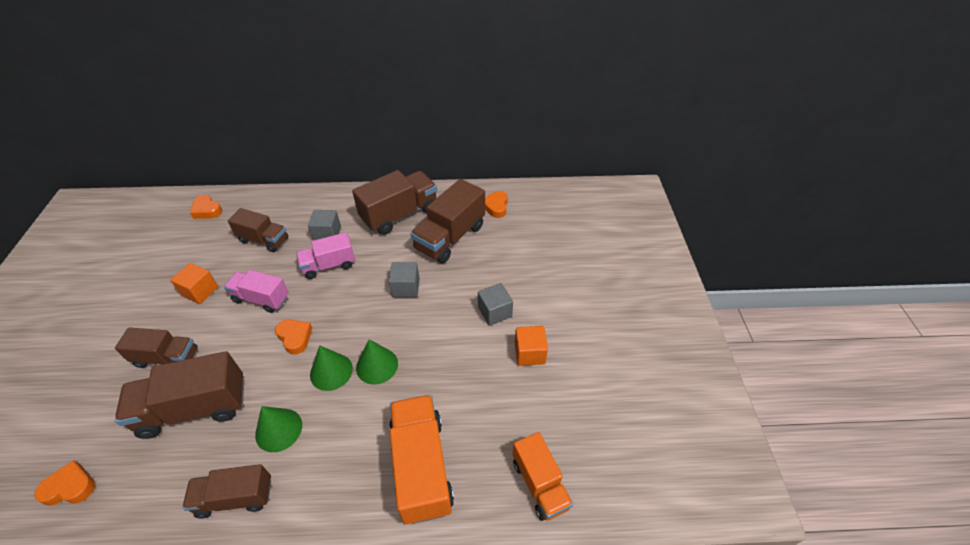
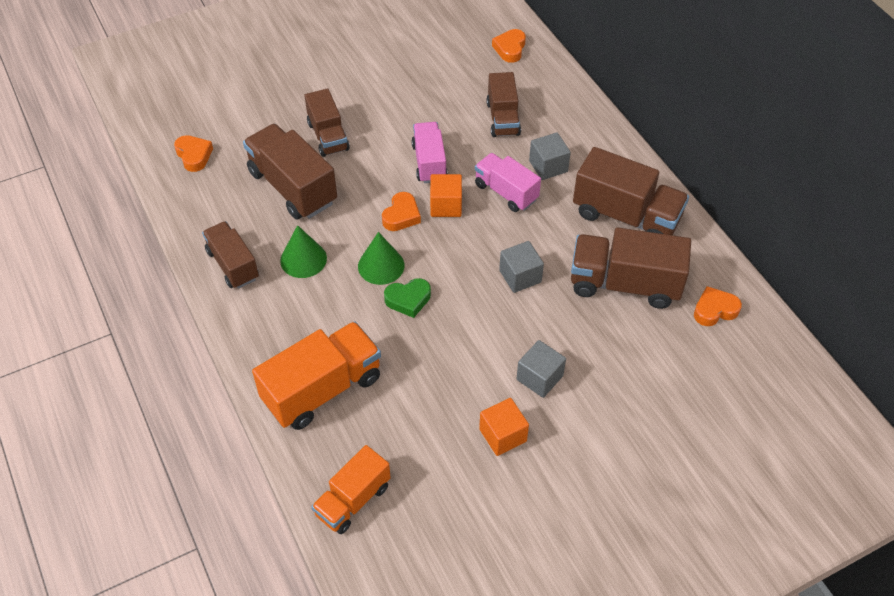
camera: 65 degrees right, 5 degrees up
orange cube [170,263,218,304] -> orange cube moved to [430,174,462,217]
green cone [356,339,398,385] -> green heart [384,278,431,318]

